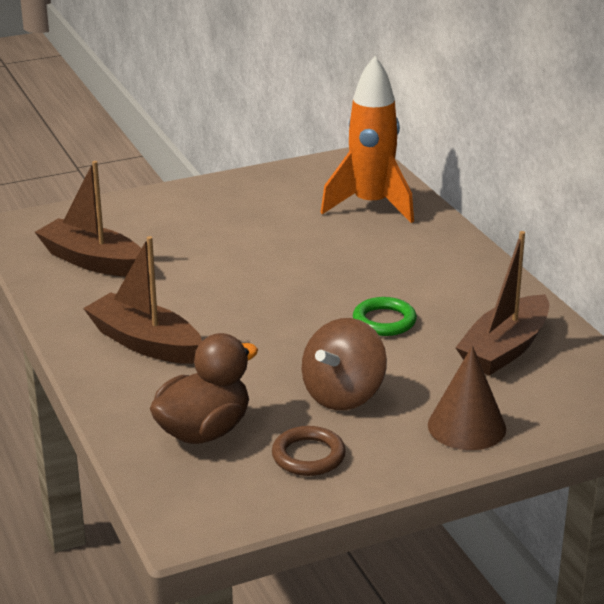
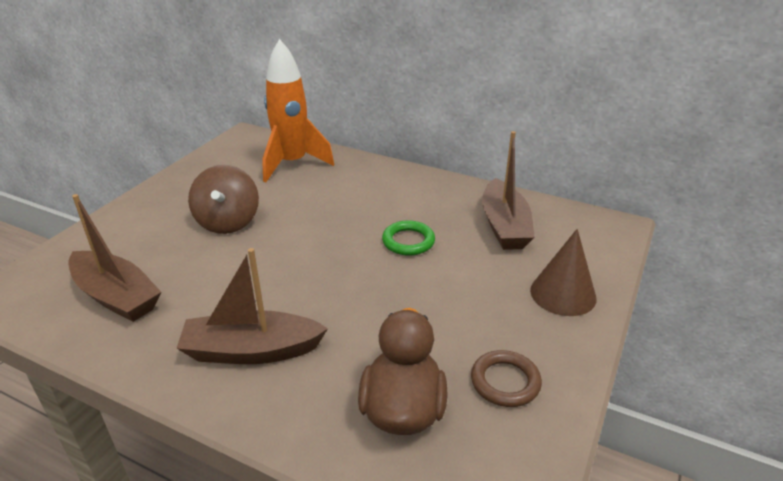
camera: 40 degrees left, 5 degrees up
brown boat [35,161,142,277] -> brown boat turned 135 degrees counterclockwise [68,194,161,322]
brown spinning top [302,318,387,410] -> brown spinning top moved to [188,165,259,234]

